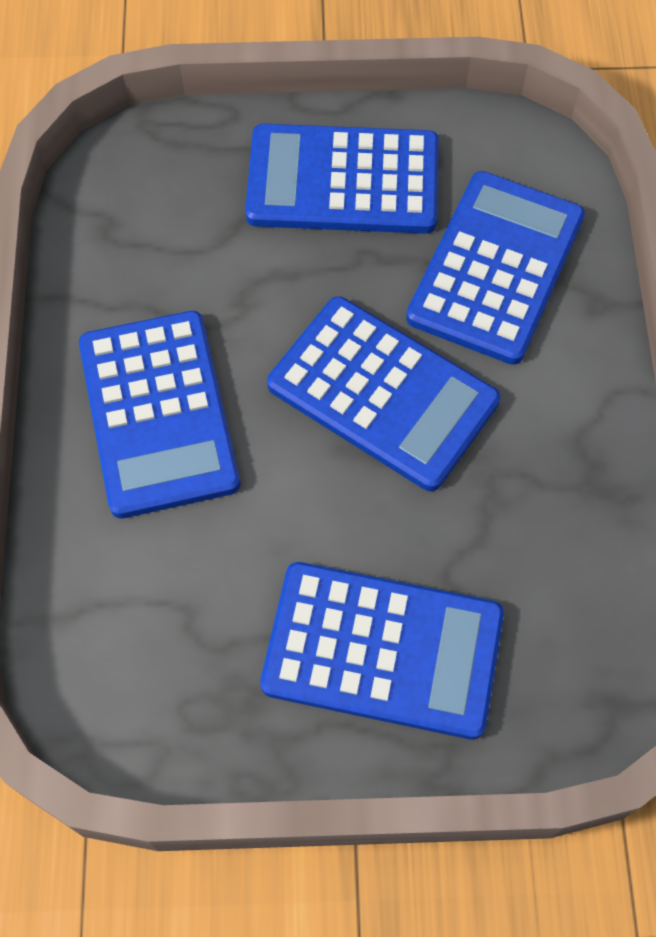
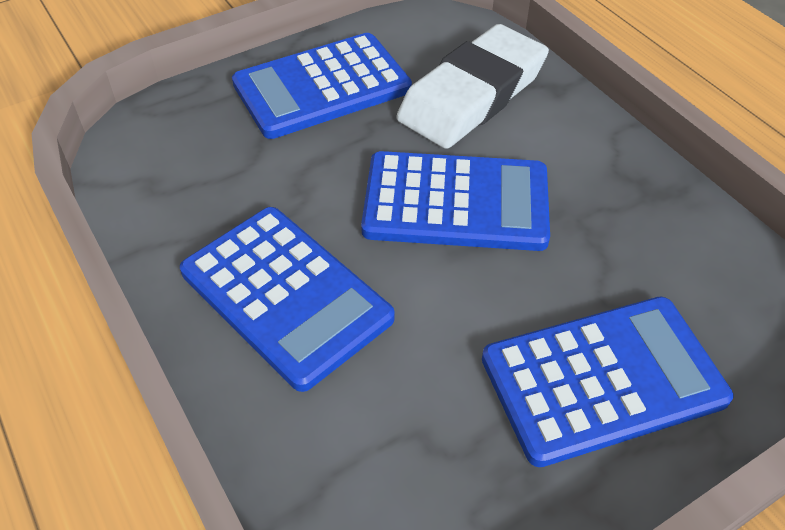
camera: 30 degrees left, 15 degrees down
blue calculator [406,171,585,365] -> white eraser [396,24,549,149]

